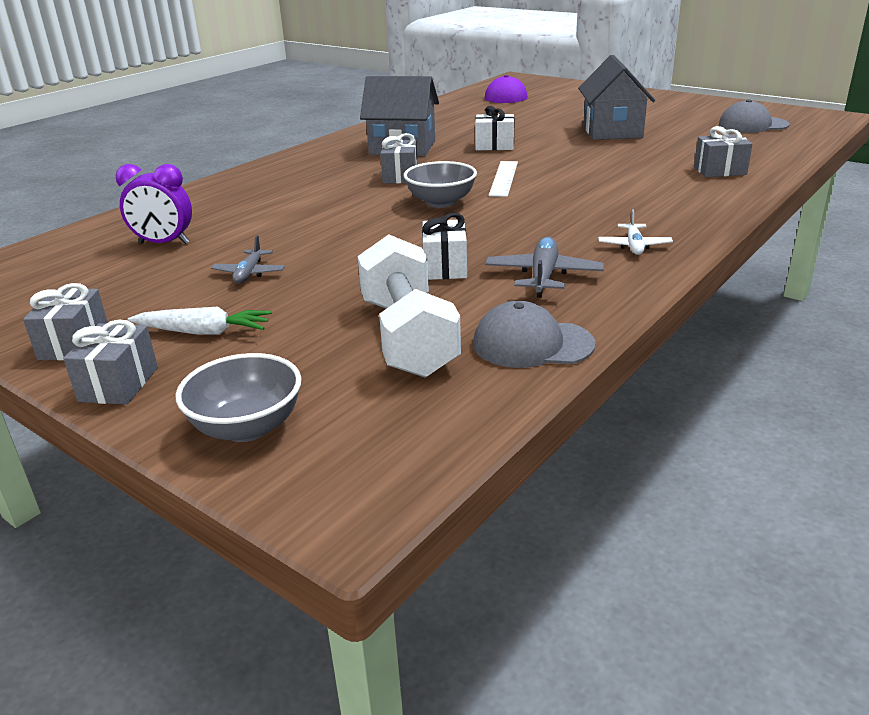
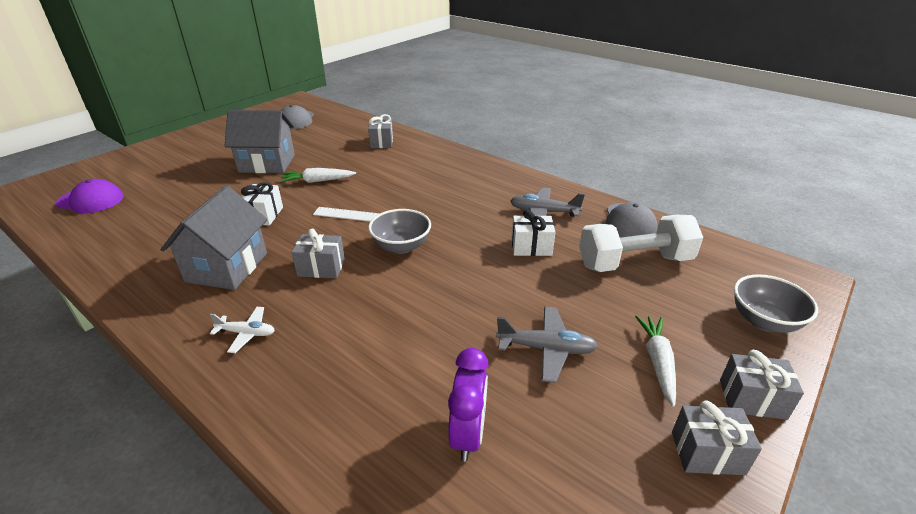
camera: 90 degrees left, 5 degrees up
grey plane [211,235,285,284] -> grey plane [496,307,598,383], size x1.52
white plane [598,209,673,255] -> white plane moved to [210,307,275,353]
none -> white carrot [280,168,356,183]

